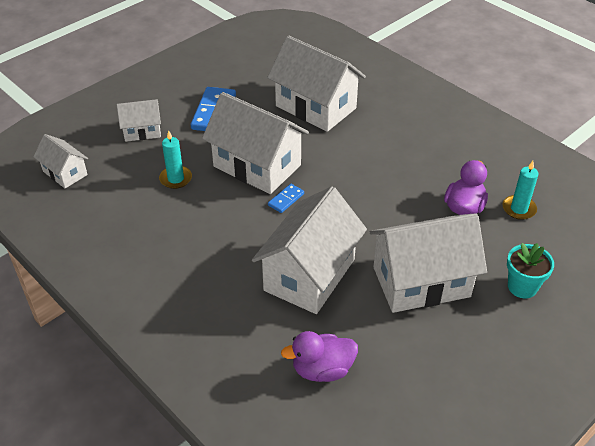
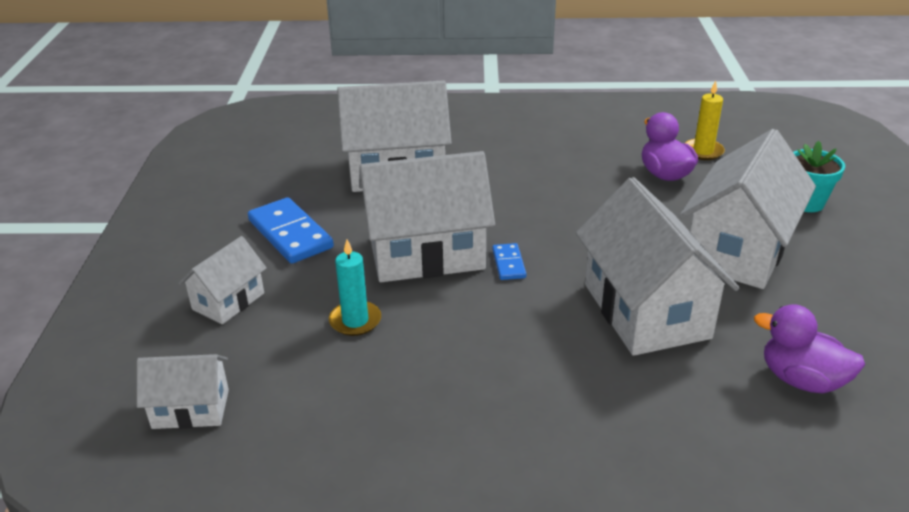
camera: 45 degrees left, 10 degrees down
purple duck [281,331,358,382] -> purple duck turned 90 degrees clockwise [754,304,865,393]
turquoise candle [502,161,539,220] -> yellow candle [685,81,725,160]

